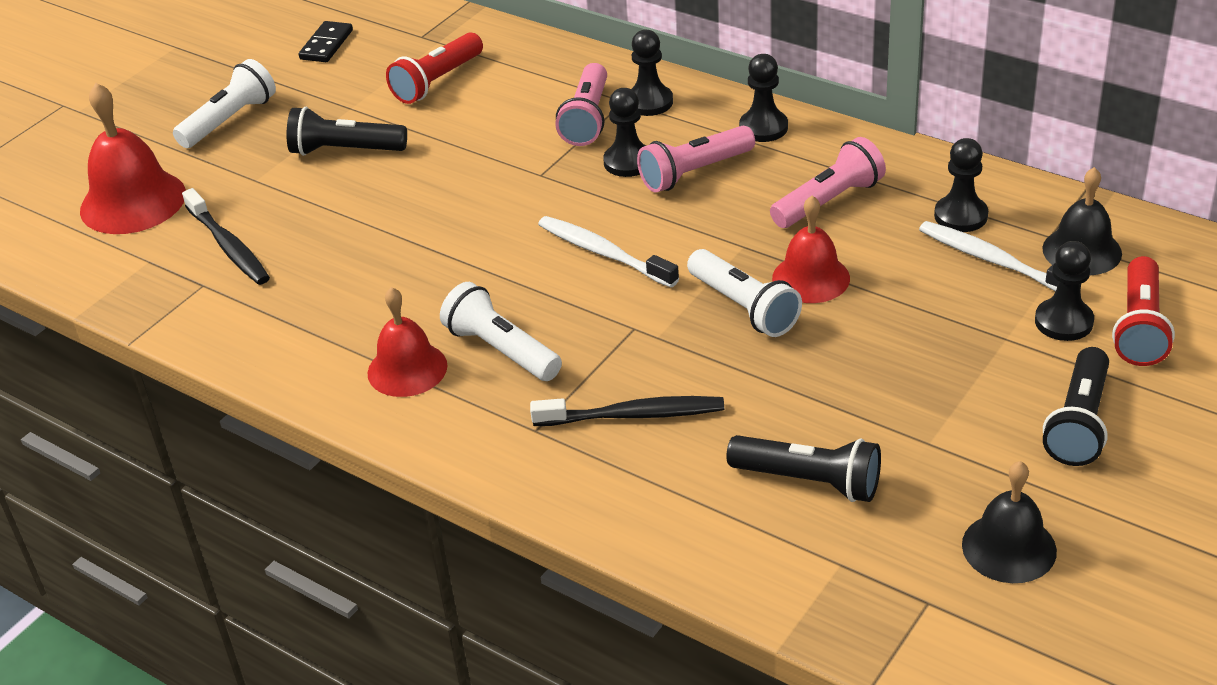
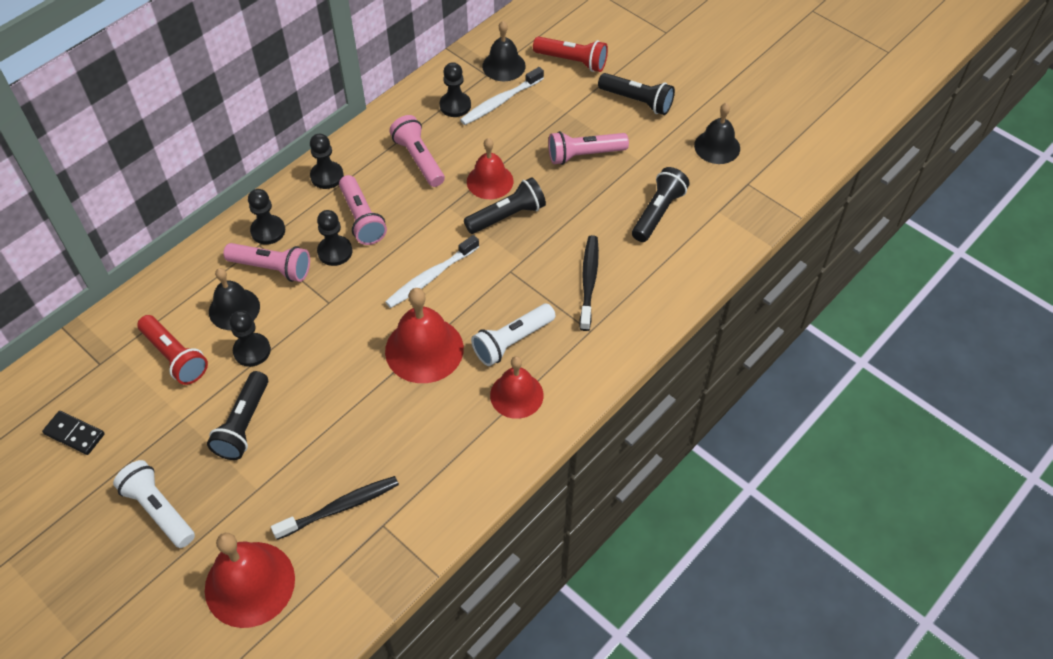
camera: 85 degrees left, 15 degrees up
white flashlight [687,249,802,337] -> black flashlight [464,177,546,234]
black pawn [1035,241,1094,341] -> black pawn moved to [229,310,271,367]
none -> black bell [209,268,260,330]
none -> red bell [385,288,464,383]
none -> pink flashlight [548,131,629,165]

